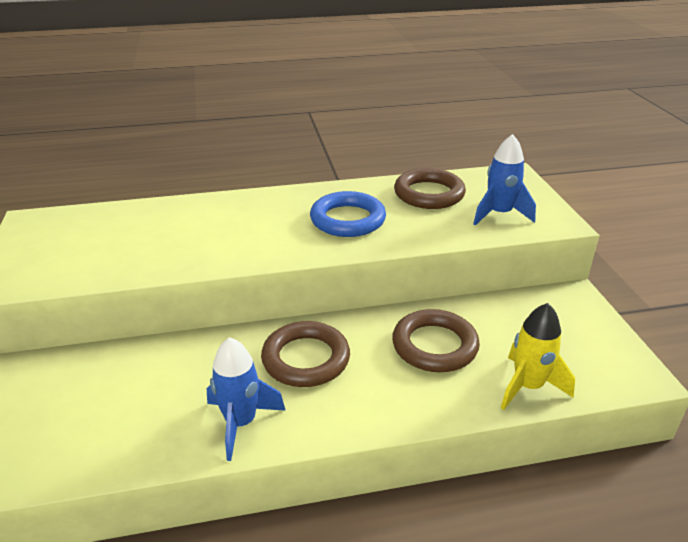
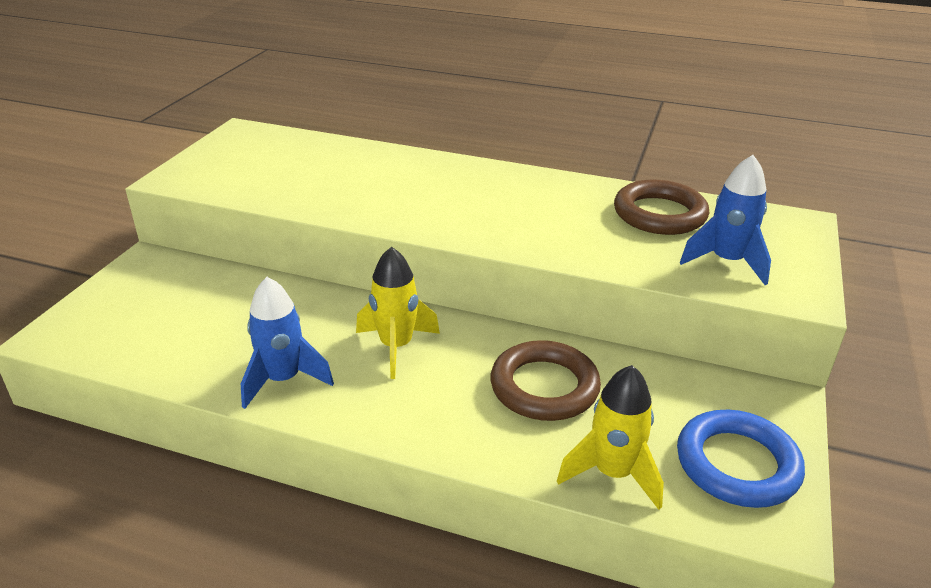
camera: 30 degrees right, 0 degrees up
brown ring [261,321,350,387] -> yellow rocket [356,246,440,379]
blue ring [310,191,386,237] -> blue ring moved to [677,410,805,508]

